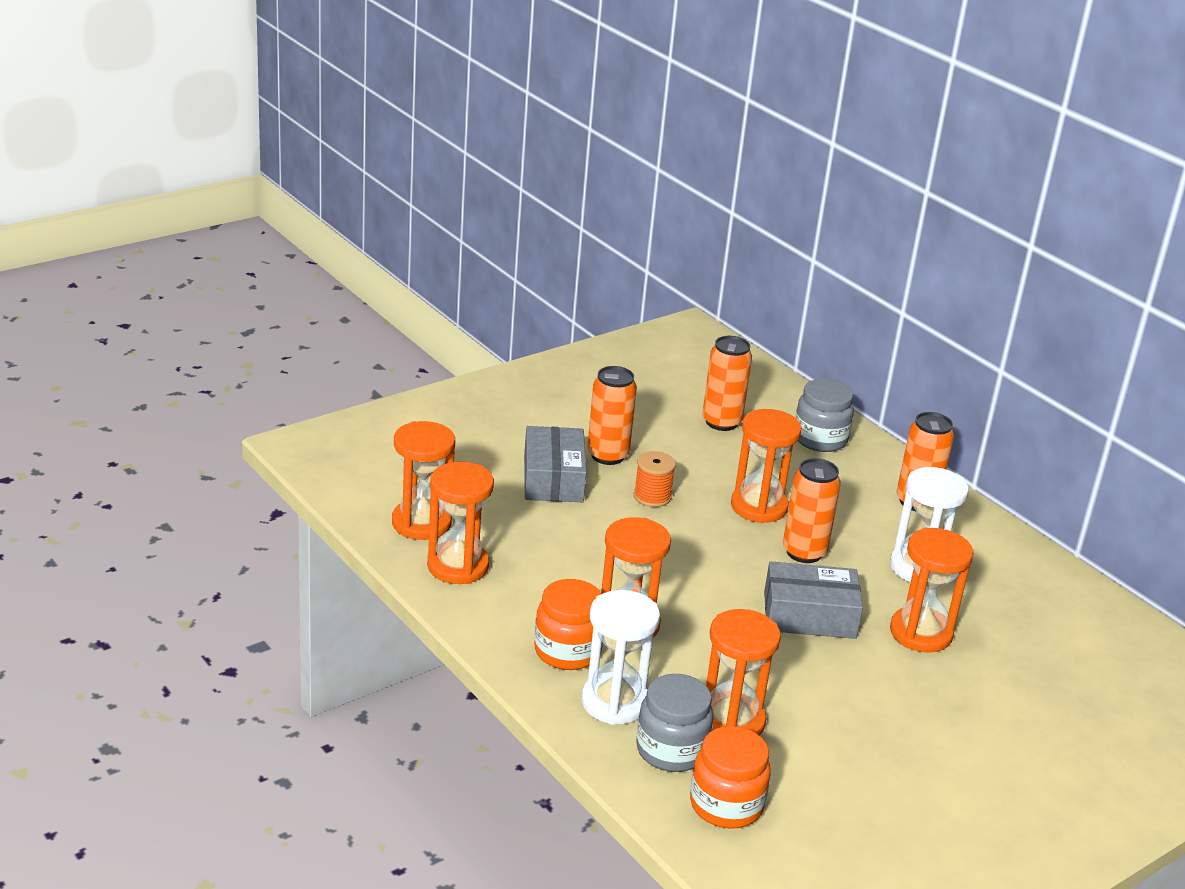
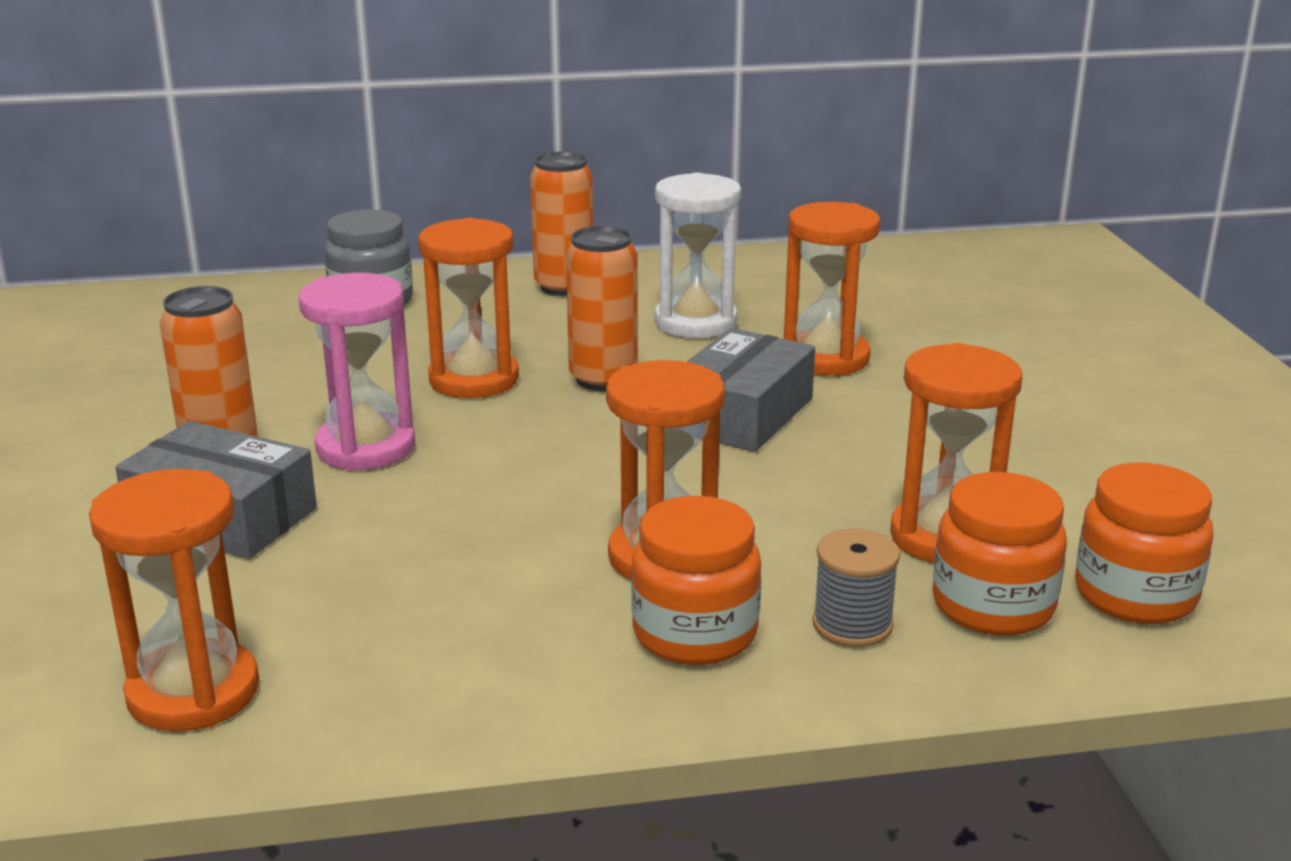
camera: 60 degrees left, 5 degrees down
orange hourglass [427,462,494,584] -> none
white hourglass [581,590,660,725] -> grey spool [813,528,900,647]
orange spool [634,451,676,507] -> pink hourglass [299,273,415,471]
grey jar [636,674,714,772] -> orange jar [933,472,1067,636]
orange can [702,336,752,431] -> none

